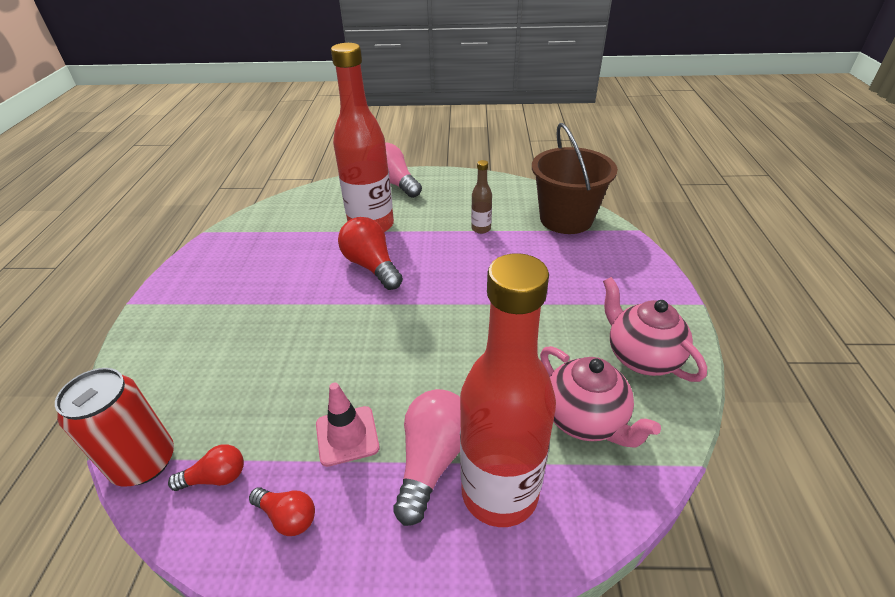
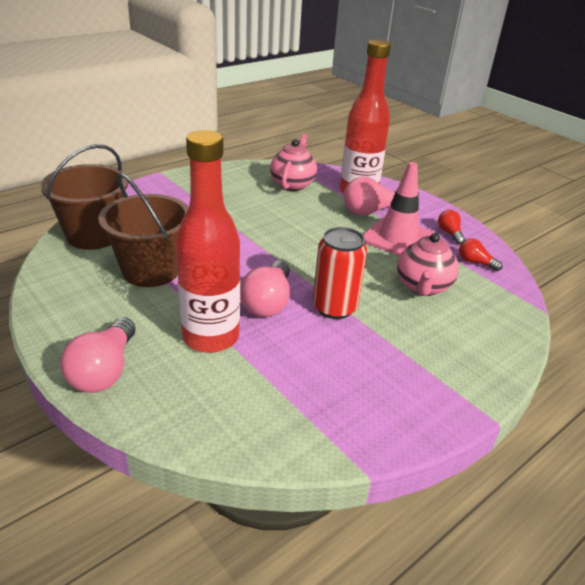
camera: 135 degrees left, 5 degrees down
red can [55,368,174,487] -> red can moved to [313,227,367,319]
pink traffic cone [316,382,379,467] -> pink traffic cone [363,162,433,256], size x1.63
red light bulb [338,217,403,290] -> pink light bulb [240,261,290,317]
brown bottle [471,160,492,234] -> brown bucket [98,173,189,287]
pink teapot [603,277,707,382] -> pink teapot moved to [397,233,459,296]

